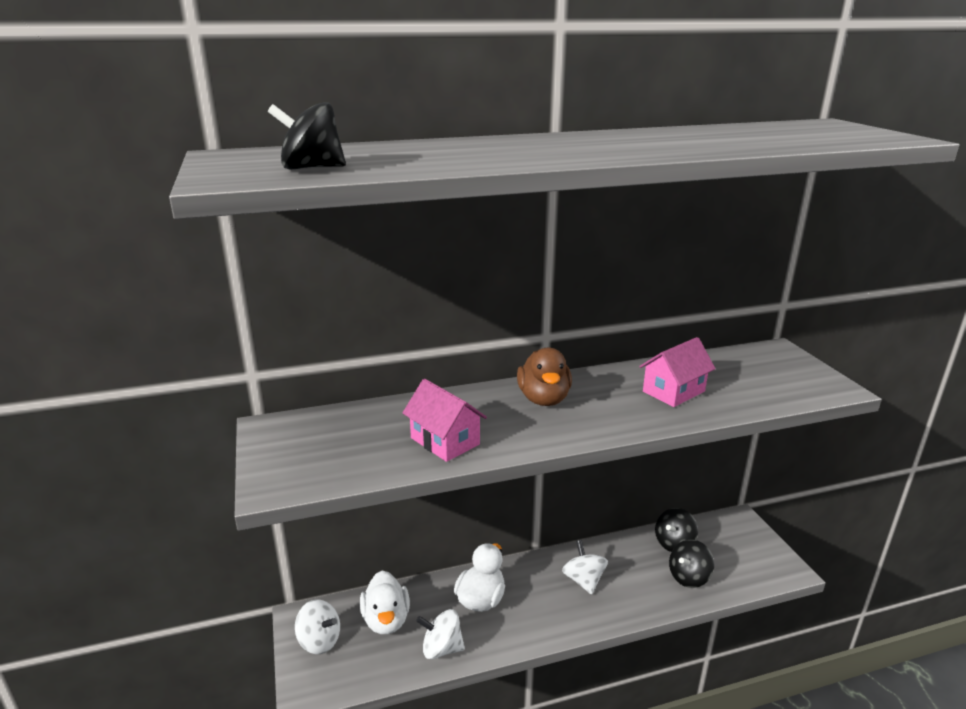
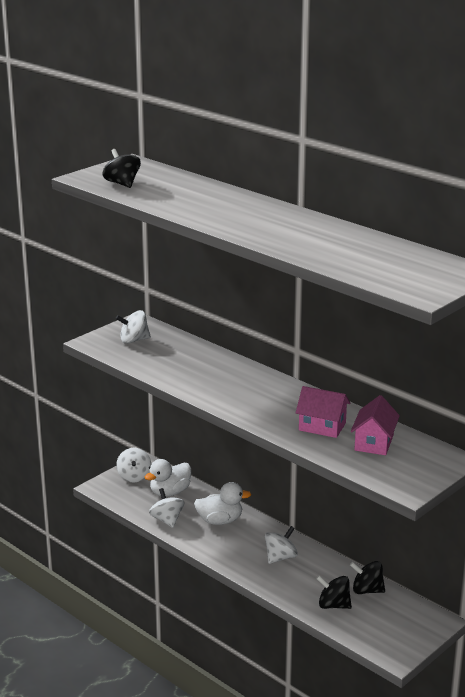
camera: 60 degrees right, 0 degrees up
pink house [403,379,487,462] -> pink house moved to [351,395,400,455]
brown duck [517,348,572,406] -> none
none -> white spinning top [116,310,151,344]

